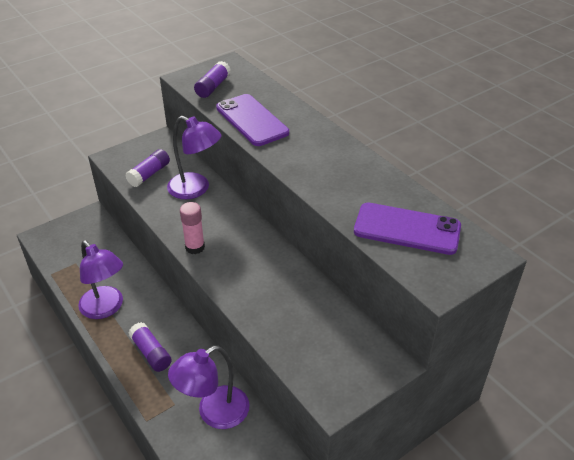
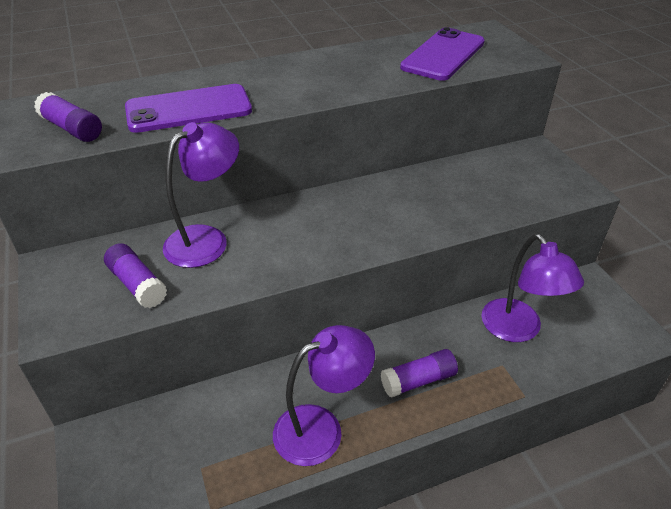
camera: 75 degrees left, 0 degrees up
pink glue stick [180,202,205,254] -> none

